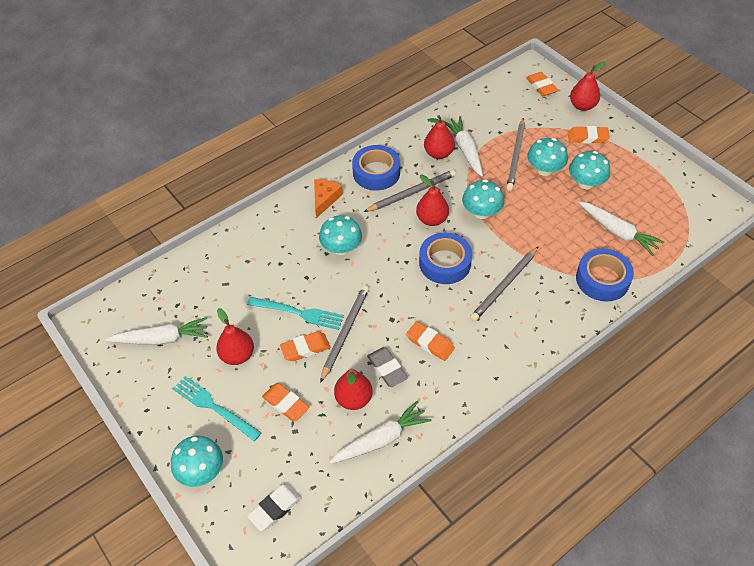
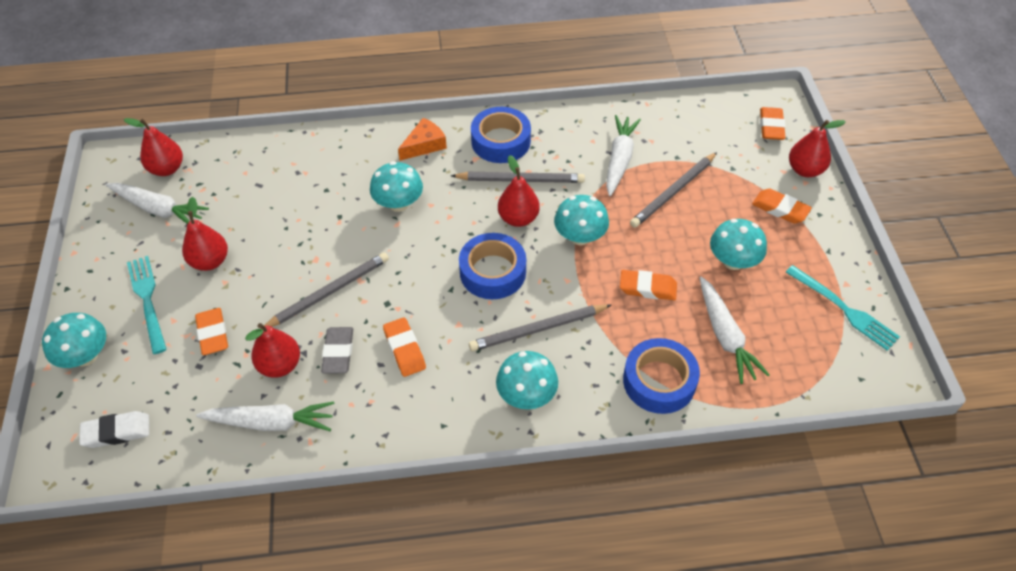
camera: 30 degrees right, 0 degrees up
turquoise fork [247,297,344,330] -> turquoise fork moved to [786,265,900,350]
orange eraser [280,331,331,361] -> orange eraser moved to [620,270,677,300]
red pear [424,115,455,159] -> red pear moved to [124,118,183,176]
turquoise mushroom [527,138,568,176] -> turquoise mushroom moved to [496,351,558,409]

